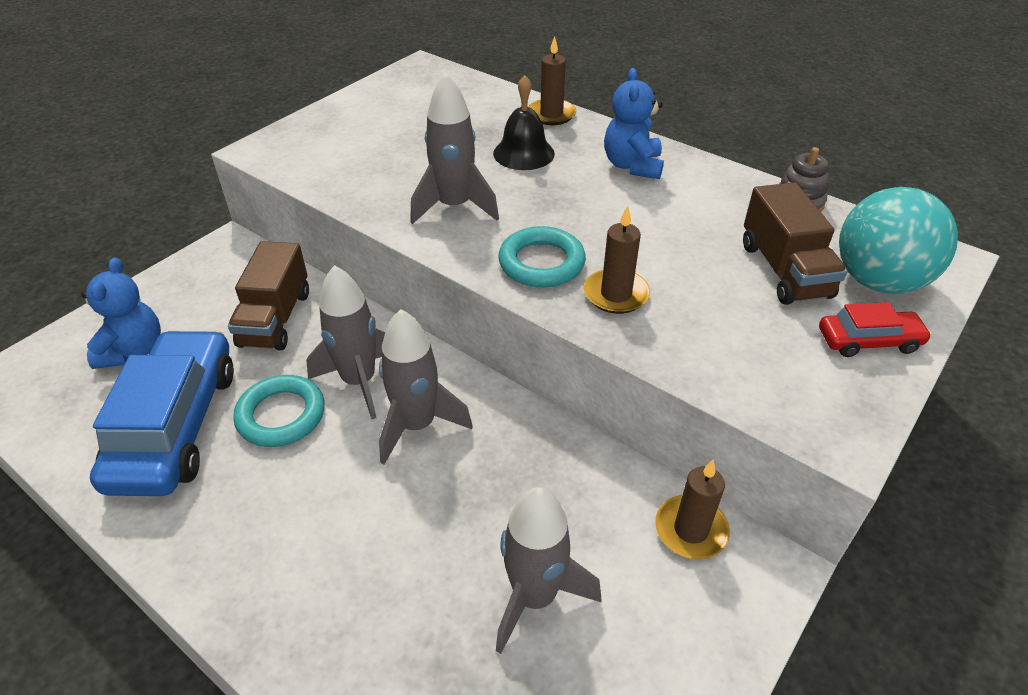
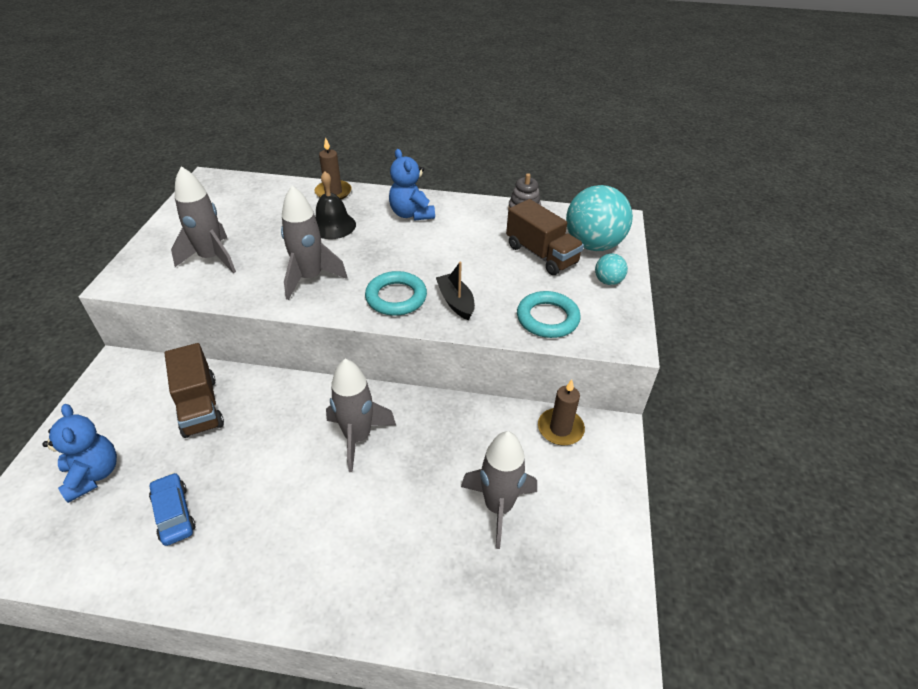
camera: 30 degrees left, 0 degrees up
blue car [90,329,234,496] -> blue car [149,473,196,546], size x0.48
turquoise ring [233,375,325,447] -> turquoise ring moved to [517,291,581,338]
grey rocket [306,265,385,419] -> grey rocket moved to [171,166,236,273]
brown candle [584,206,650,314] -> black boat [436,262,475,320]
red car [819,302,932,357] -> turquoise ball [595,253,628,285]

